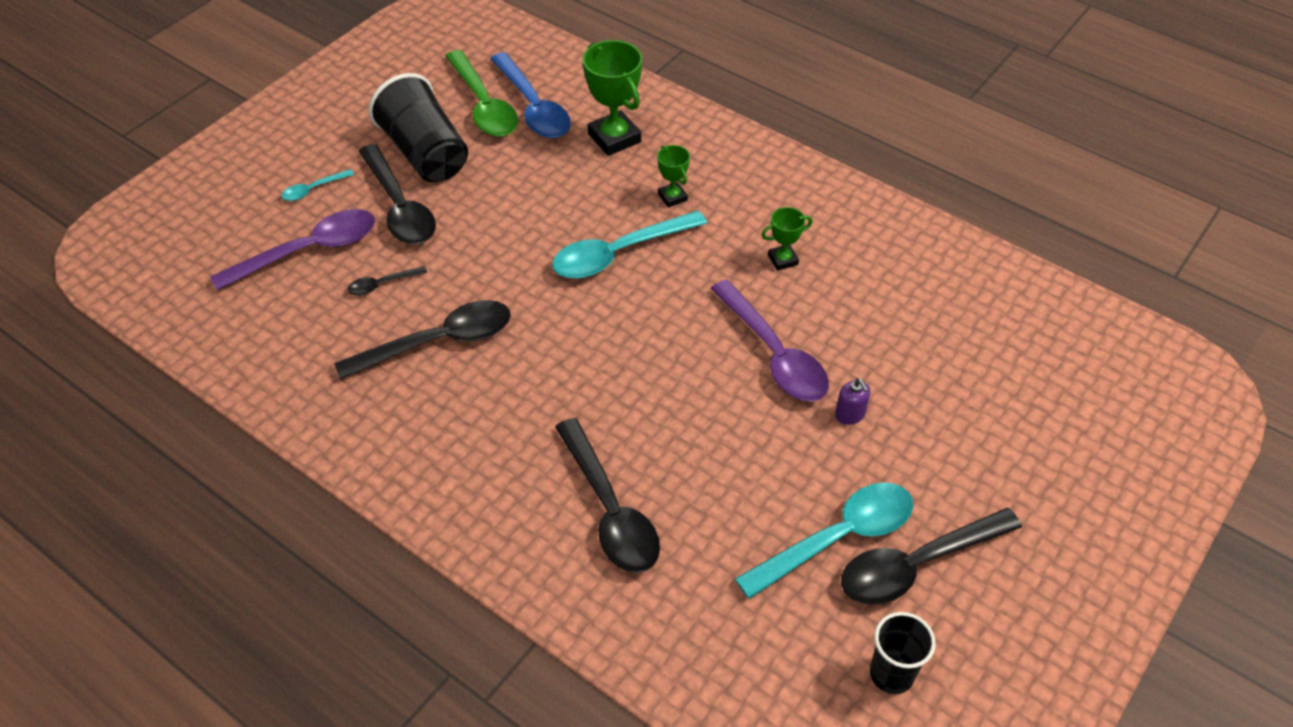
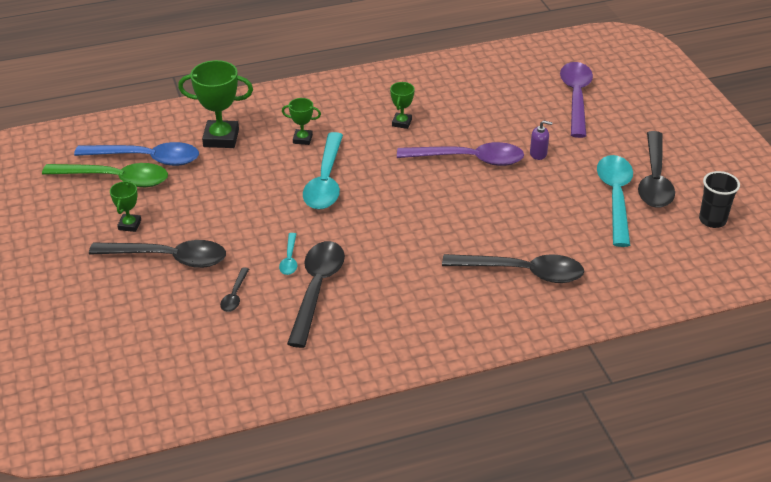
camera: 55 degrees left, 10 degrees down
purple spoon [210,209,375,291] -> purple spoon moved to [560,62,593,138]
turquoise spoon [282,169,354,201] -> turquoise spoon moved to [279,233,297,275]
black cup [369,73,468,182] -> green trophy [110,181,141,232]

